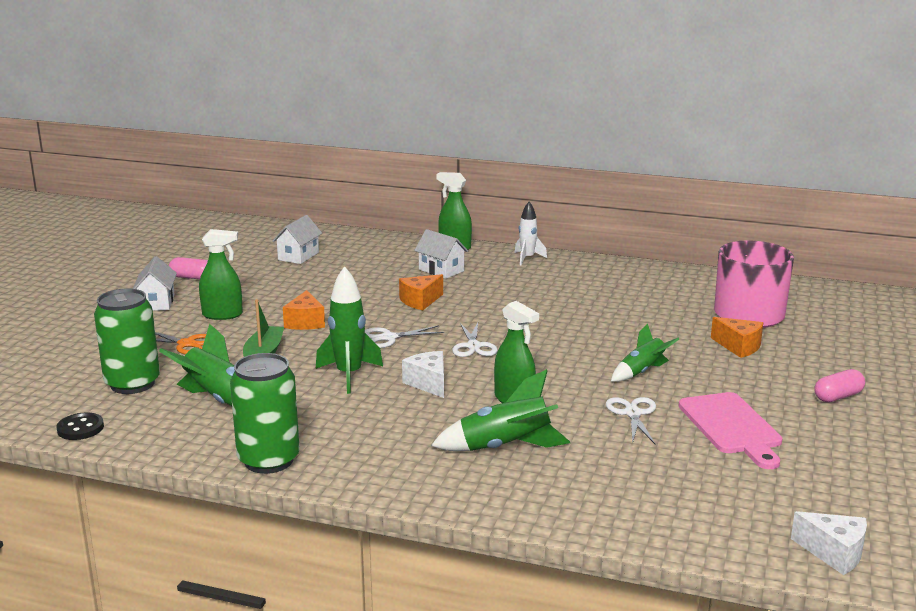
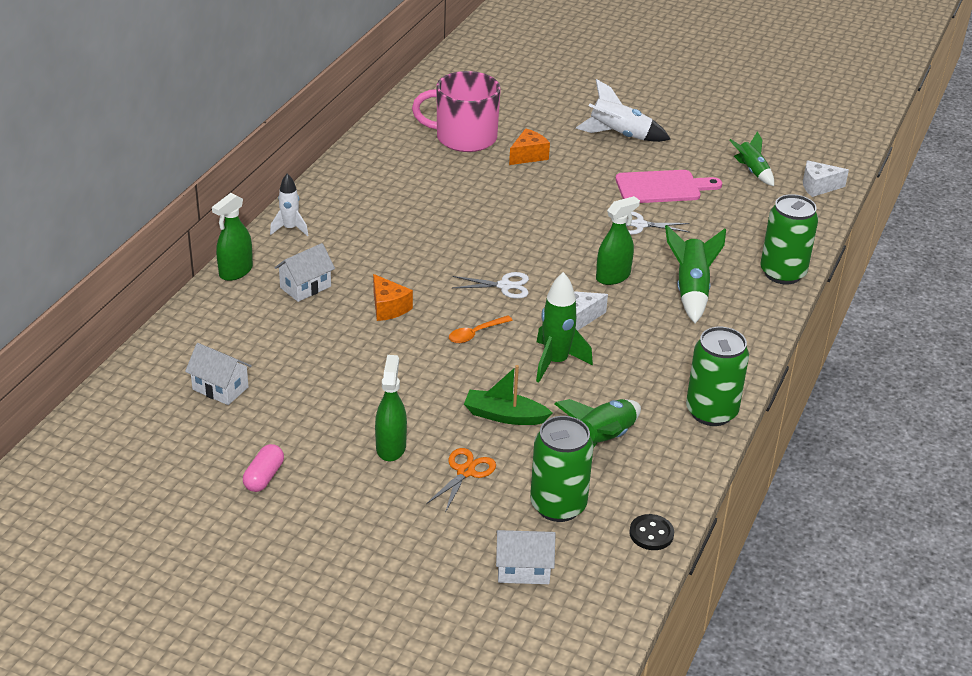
camera: 85 degrees left, 15 degrees up
white house [133,256,177,311] -> white house moved to [496,530,555,584]
orange cheese [283,290,325,330] -> none
white scissors [365,325,444,348] -> orange spoon [449,315,513,343]
green rocket [611,323,680,382] -> green rocket moved to [729,131,774,186]
white cheese [791,511,867,575] -> white cheese turned 135 degrees counterclockwise [803,160,849,197]
pink capsule [814,369,865,402] -> white rocket [576,79,671,142]
none -> green can [761,194,818,284]

